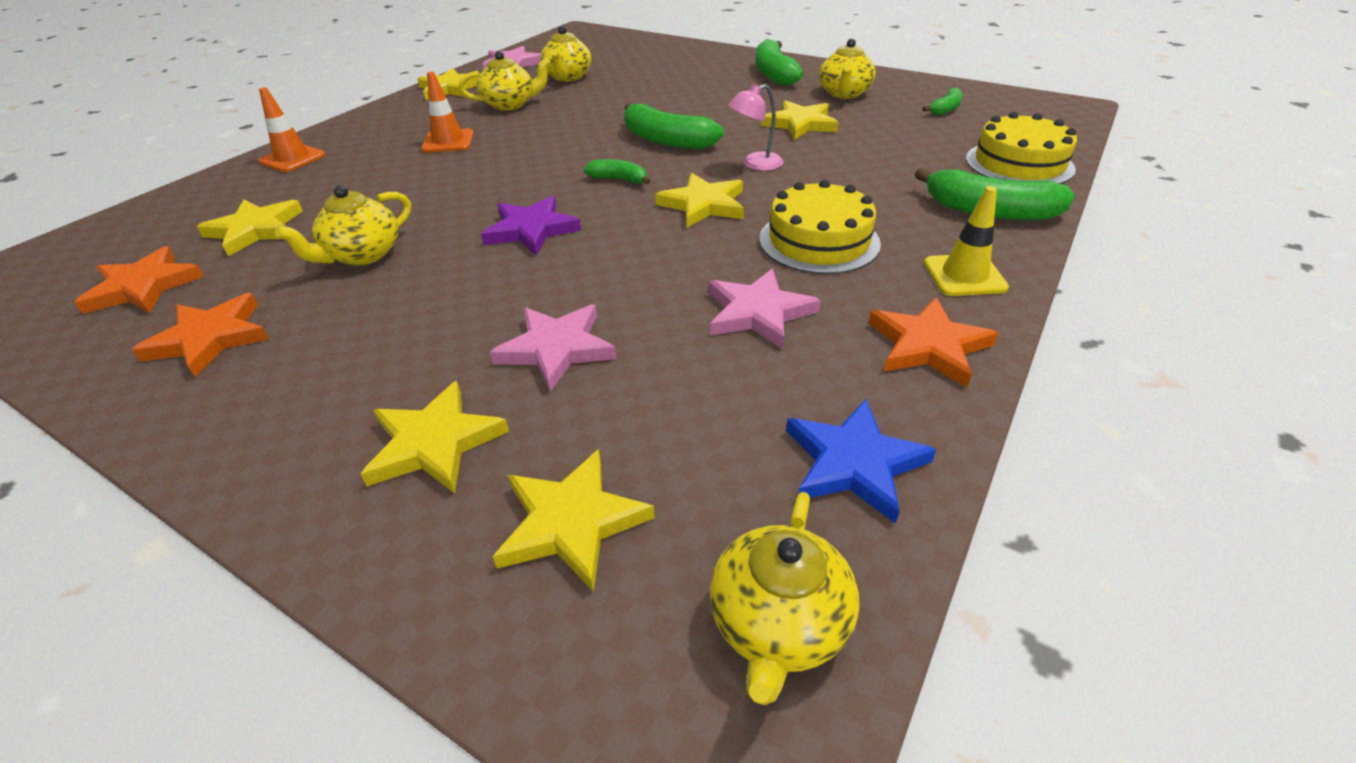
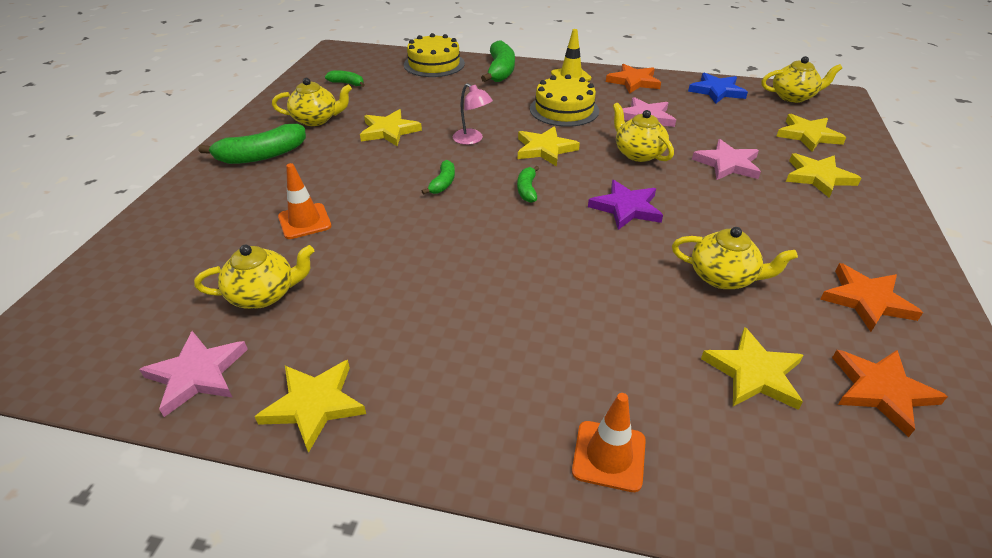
camera: 110 degrees left, 0 degrees up
orange traffic cone [421,72,474,153] -> orange traffic cone moved to [278,163,332,239]
yellow teapot [459,51,551,111] -> yellow teapot moved to [613,103,674,162]
green banana [624,103,724,149] -> green banana [422,160,455,195], size x0.54

